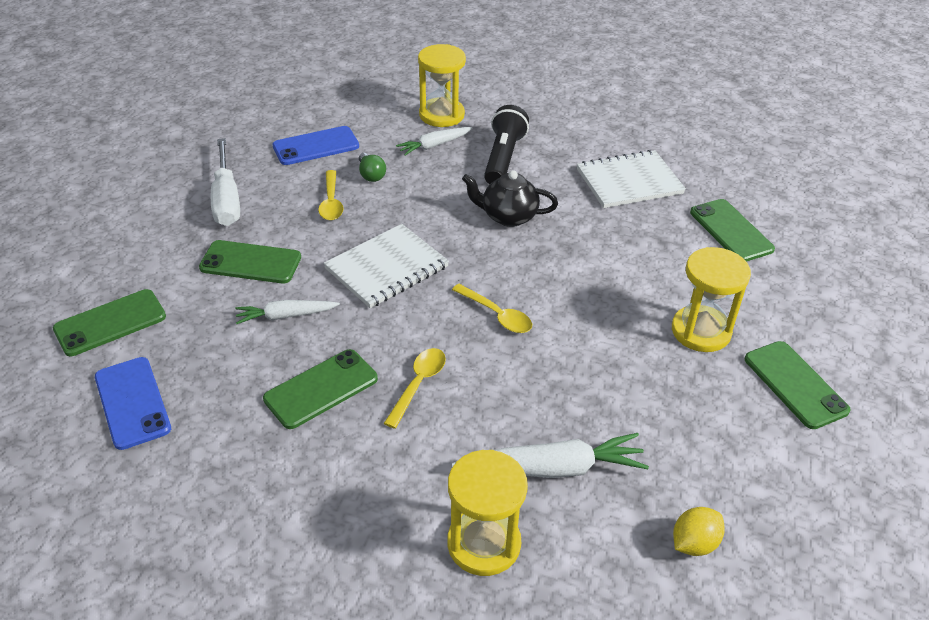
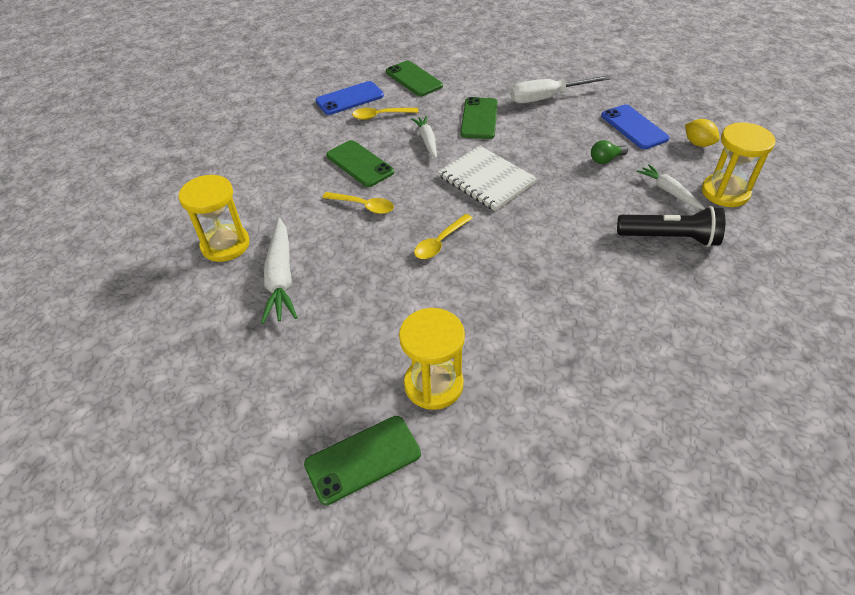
camera: 90 degrees right, 5 degrees up
yellow spoon [318,170,344,220] -> yellow spoon moved to [352,108,418,120]
black teapot [462,170,558,227] -> none
white notebook [577,150,686,208] -> none
yellow lemon [673,507,725,556] -> yellow lemon moved to [685,119,720,147]
green phone [690,199,775,262] -> none

